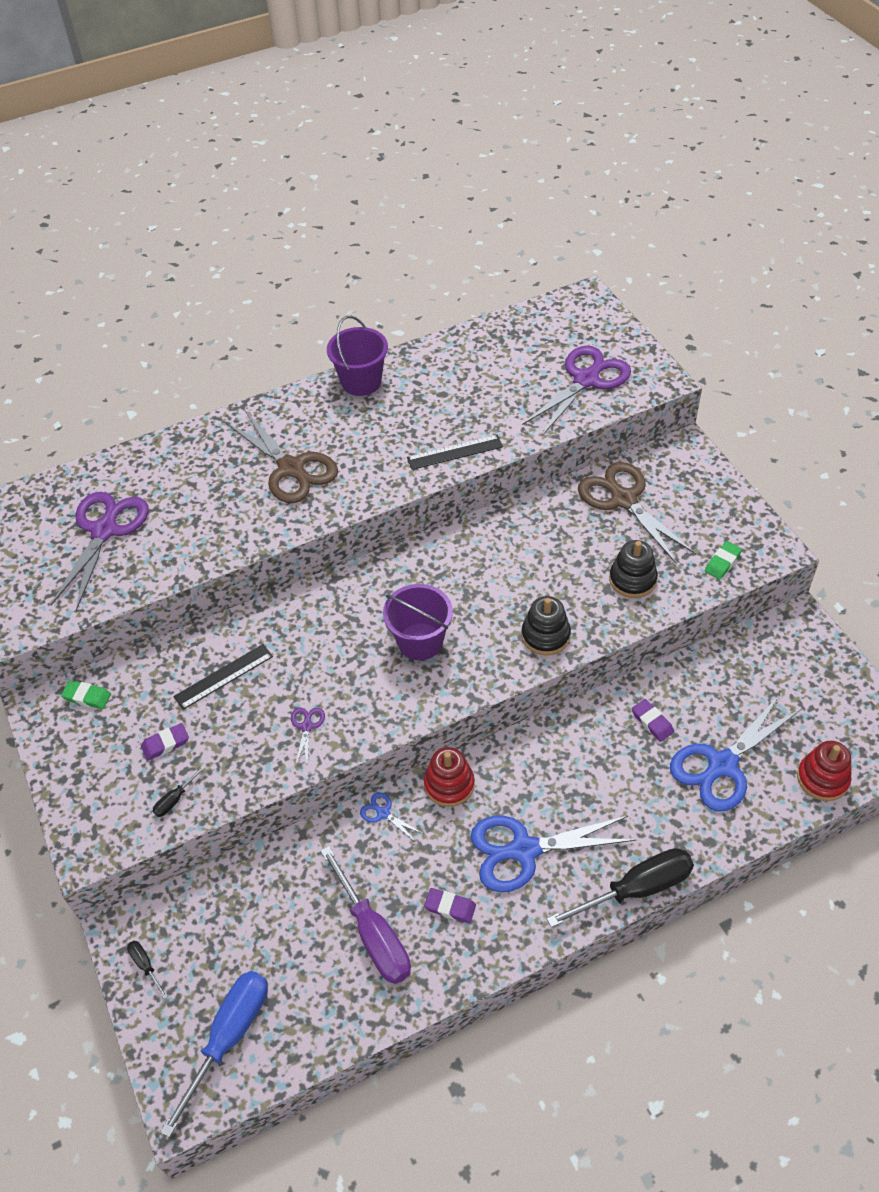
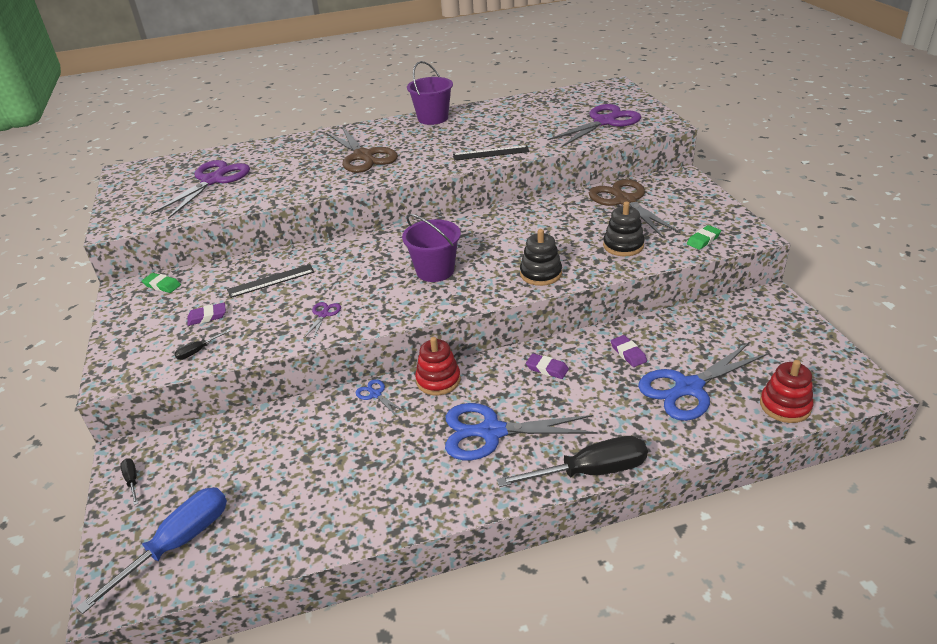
camera: 10 degrees right, 15 degrees down
purple screwdriver [320,846,411,984] -> none
purple eraser [424,888,476,923] -> purple eraser moved to [526,353,569,379]

